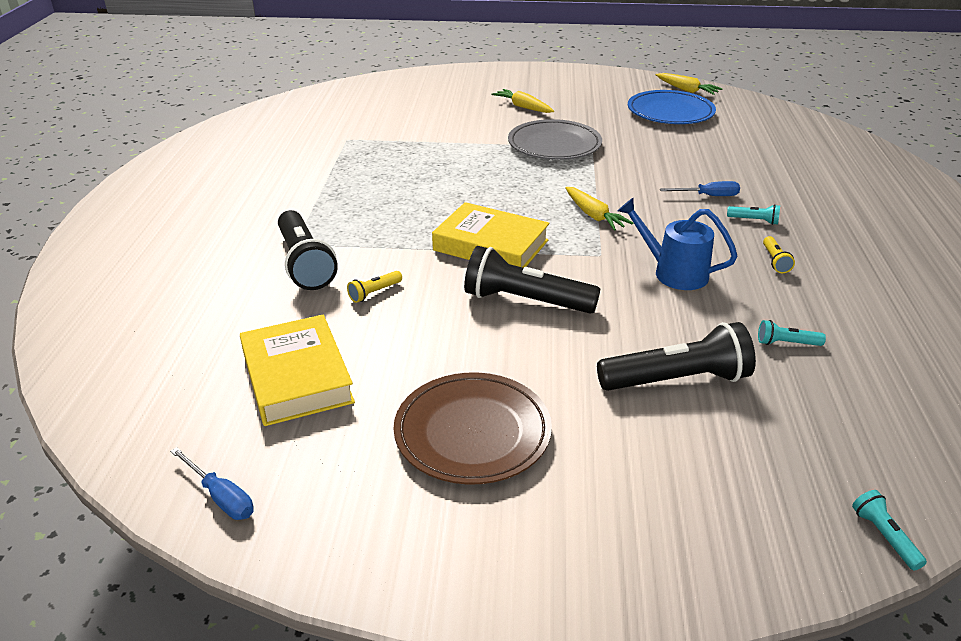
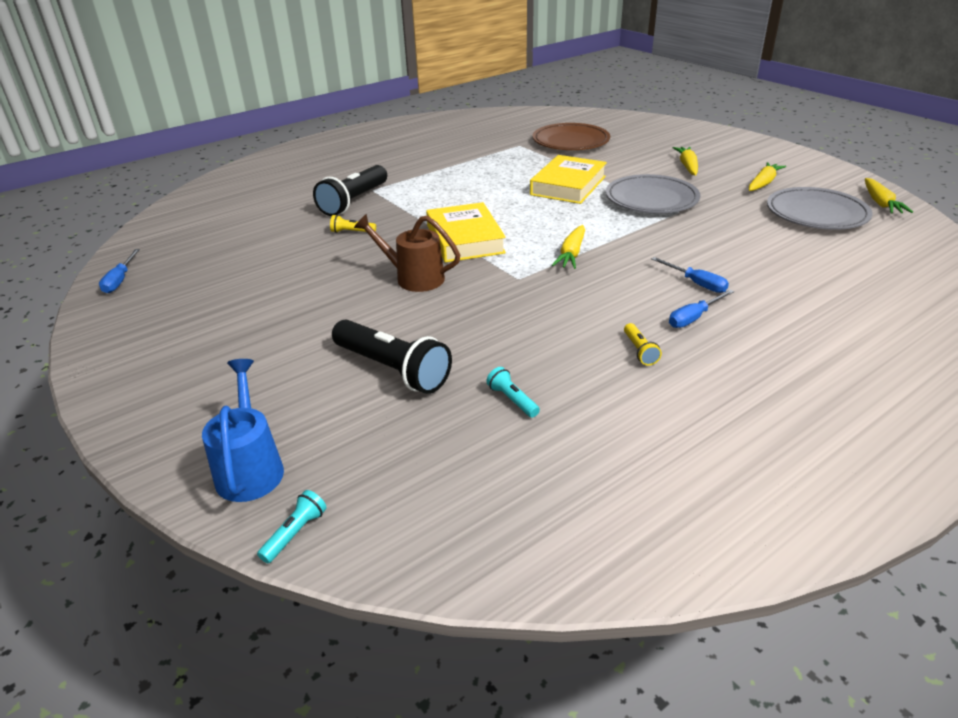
camera: 50 degrees right, 0 degrees up
yellow book [240,315,355,426] -> yellow book moved to [530,155,607,204]
brown plate [393,373,552,484] -> brown plate moved to [533,123,610,150]
black flashlight [464,246,600,314] -> brown watering can [354,214,460,292]
blue watering can [618,198,737,290] -> blue watering can moved to [202,359,284,502]
blue plate [628,90,716,124] -> grey plate [767,187,873,230]
turquoise flashlight [727,204,780,225] -> blue screwdriver [669,290,734,328]
yellow flashlight [763,236,795,273] -> yellow flashlight turned 60 degrees counterclockwise [624,323,662,366]
none -> yellow carrot [749,162,786,191]

